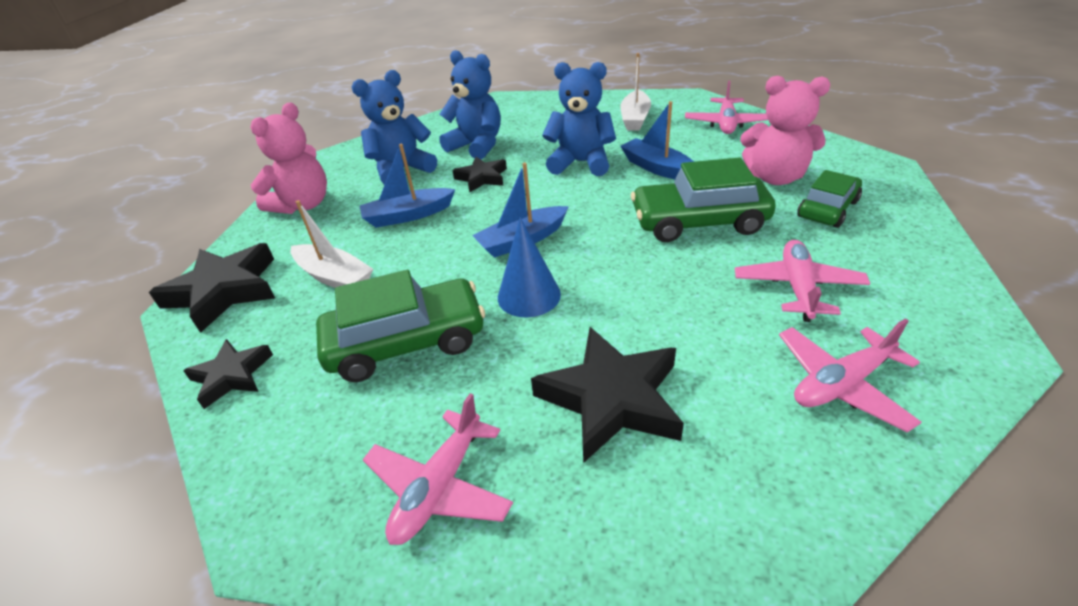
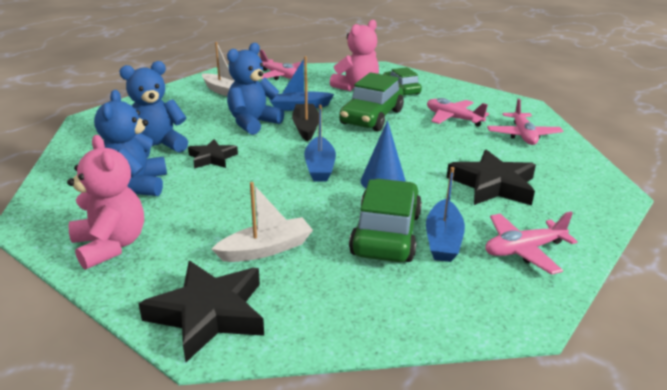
camera: 65 degrees left, 10 degrees down
black star [183,339,273,409] -> none
blue boat [360,144,455,228] -> blue boat moved to [426,167,465,262]
pink plane [363,393,513,545] -> pink plane turned 105 degrees clockwise [485,212,578,275]
none -> black boat [292,77,319,142]

